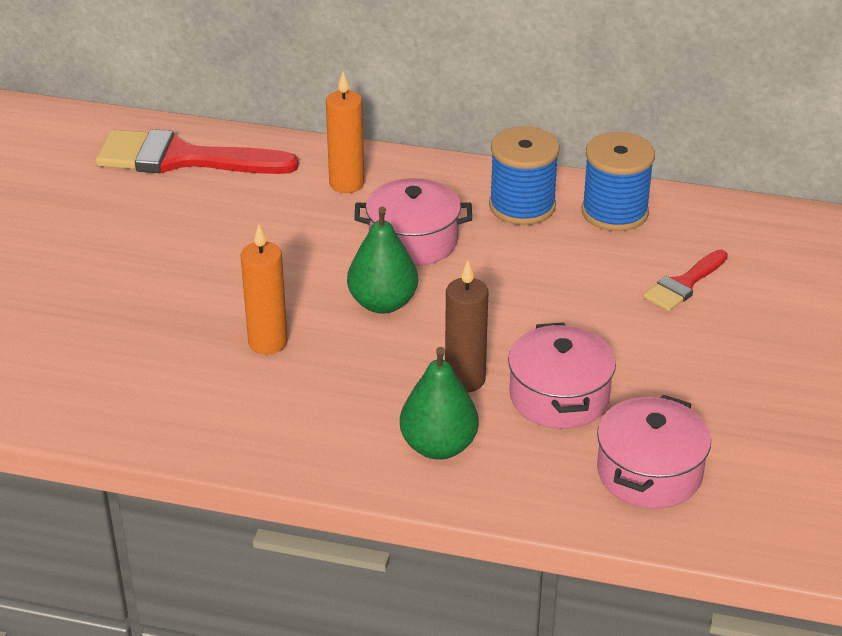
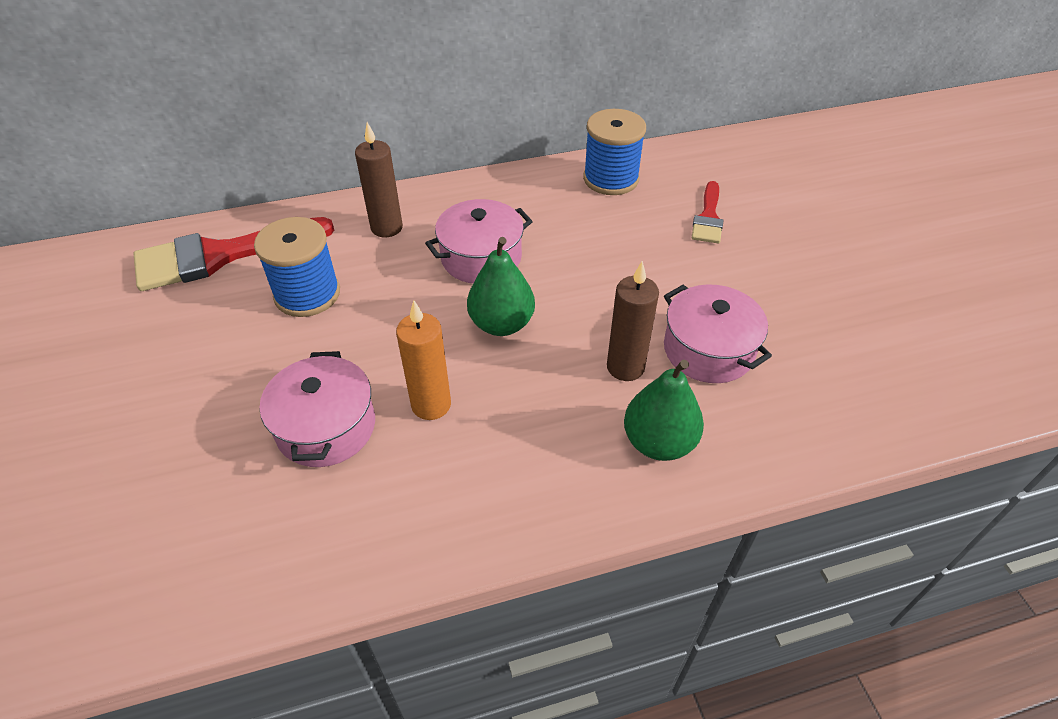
camera: 30 degrees left, 10 degrees up
orange candle [326,72,364,193] -> brown candle [355,122,403,237]
blue spool [489,126,560,225] -> blue spool moved to [254,217,340,317]
pink pot [597,395,711,509] -> pink pot moved to [260,351,375,467]

